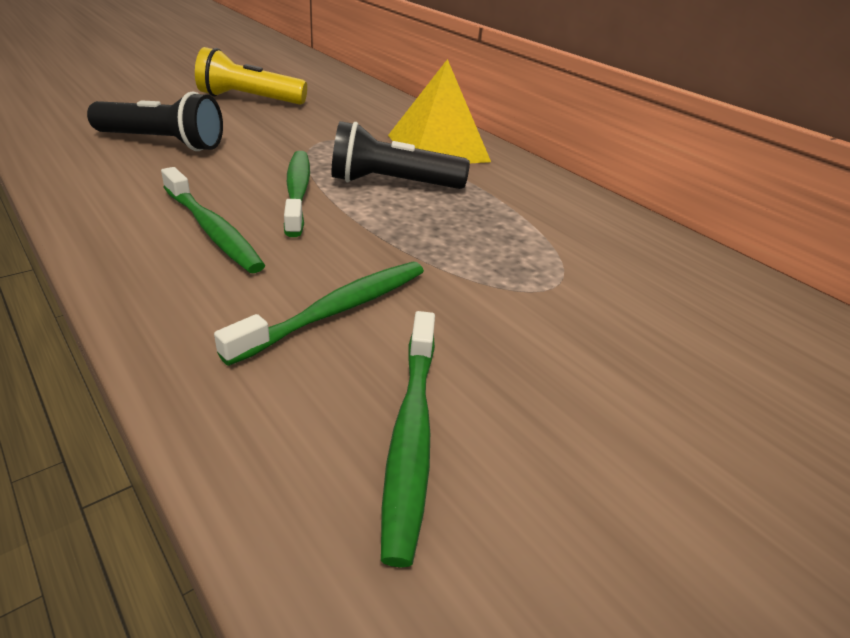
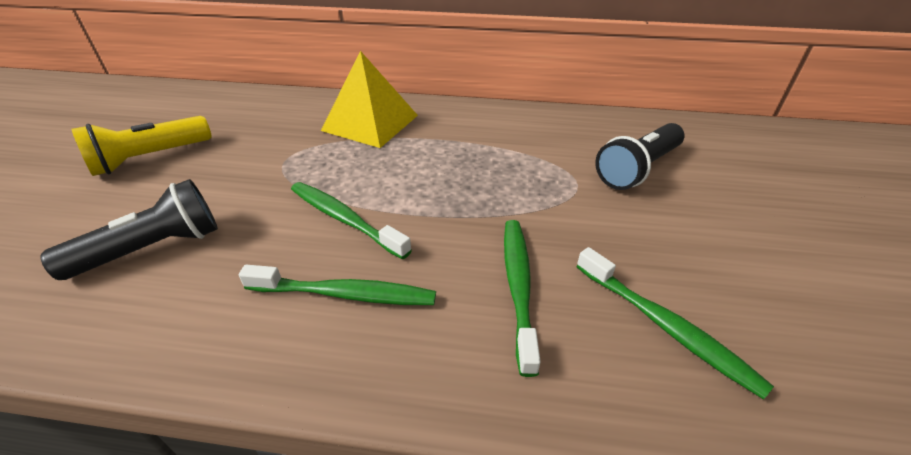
camera: 40 degrees left, 5 degrees up
black flashlight [331,121,470,189] -> black flashlight moved to [595,123,684,190]

